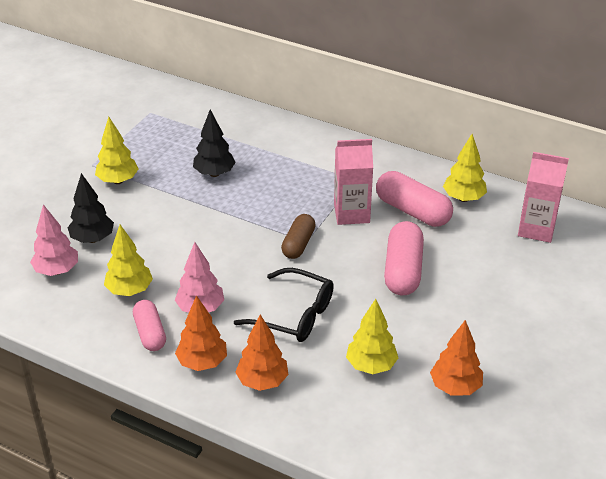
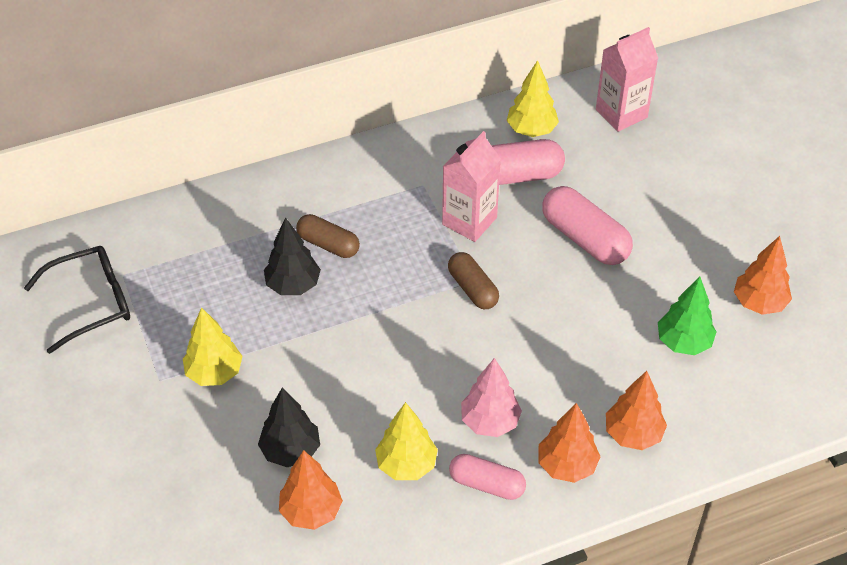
camera: 50 degrees left, 10 degrees up
pink tree [30,204,78,276] -> orange tree [279,450,343,530]
black glasses [234,268,334,342] -> black glasses moved to [24,246,130,354]
yellow tree [346,299,398,374] -> green tree [658,277,717,355]
none -> brown capsule [296,214,360,258]

